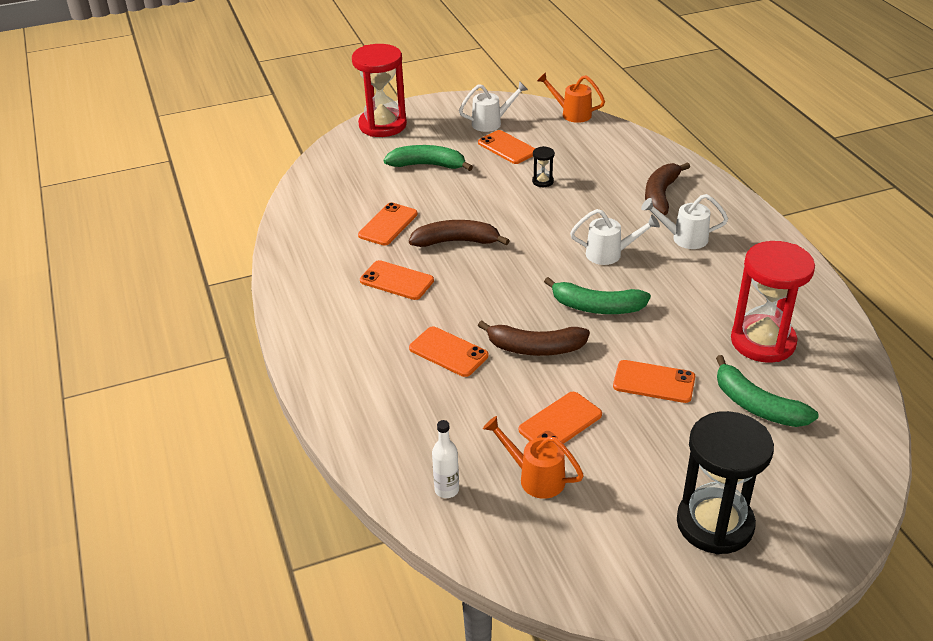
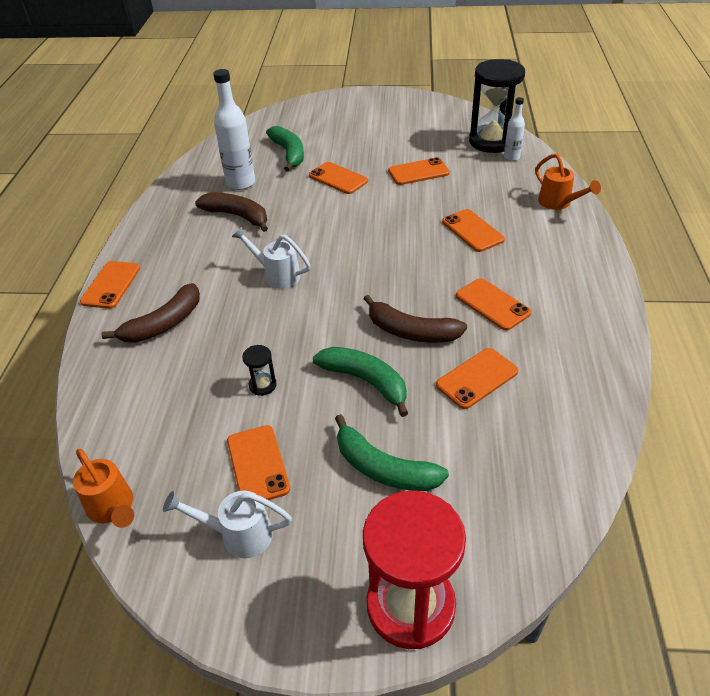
camera: 155 degrees left, 5 degrees up
brown banana [478,320,590,356] -> brown banana moved to [195,193,268,232]
orange watering can [483,416,584,499] -> orange watering can moved to [535,153,601,210]
green banana [544,277,651,314] -> green banana moved to [313,347,408,417]
white watering can [641,194,728,249] -> none
black hourglass [677,411,774,554] -> black hourglass moved to [469,59,525,153]
red hourglass [731,241,815,363] -> white bottle [213,69,255,190]
none -> orange phone [80,261,140,309]

